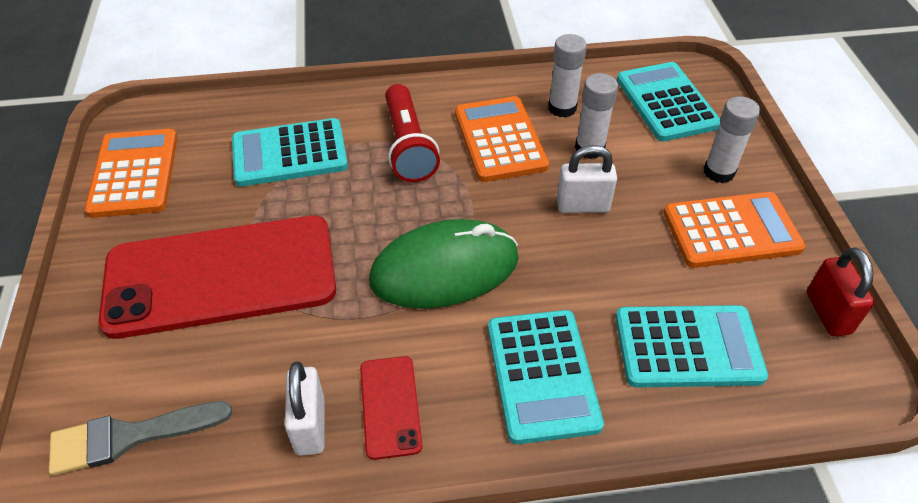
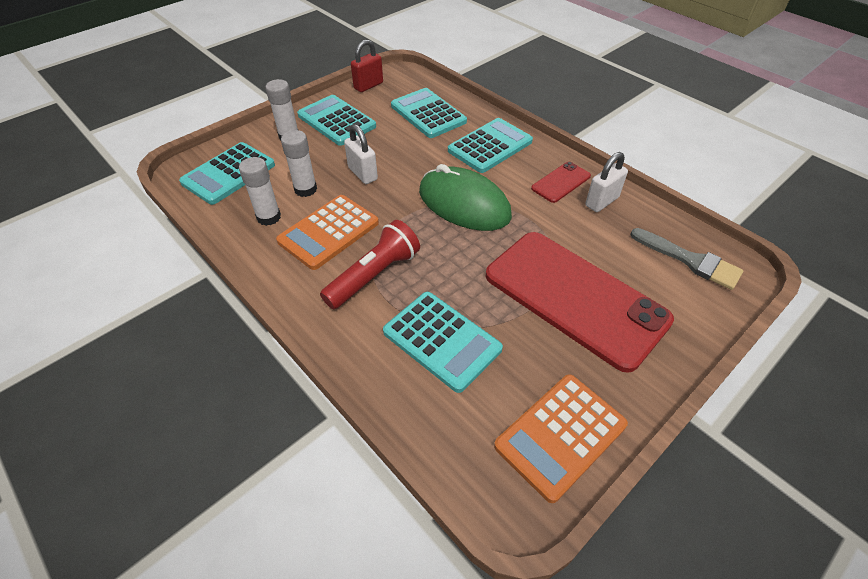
camera: 125 degrees left, 0 degrees up
orange calculator [663,192,805,268] -> turquoise calculator [297,95,376,146]

